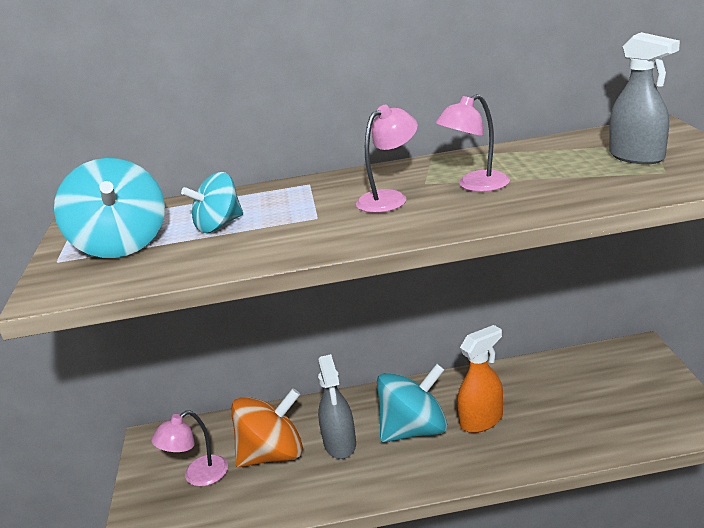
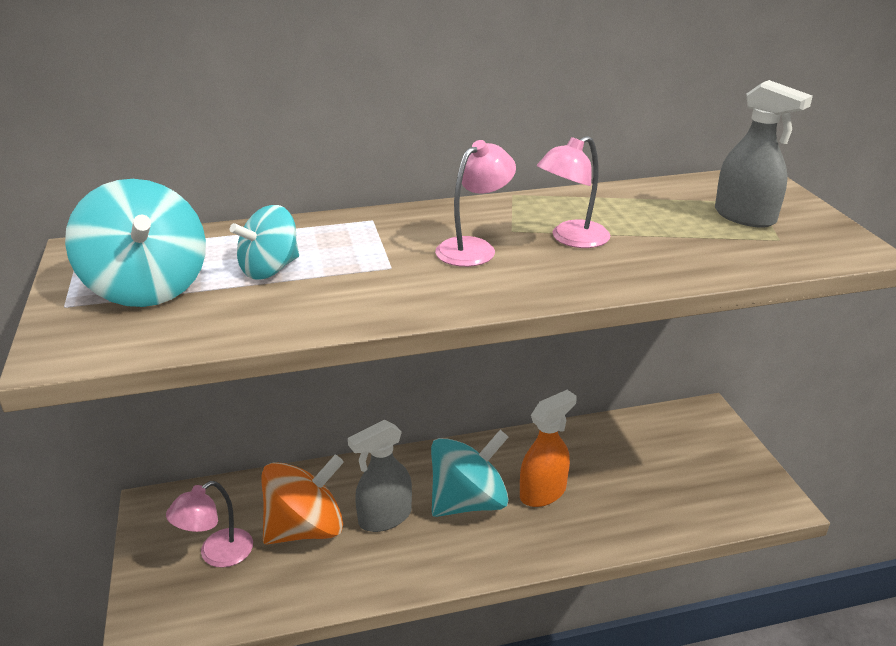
camera: 10 degrees left, 5 degrees up
grey spray bottle [318,354,356,459] -> grey spray bottle turned 75 degrees clockwise [348,420,412,532]

